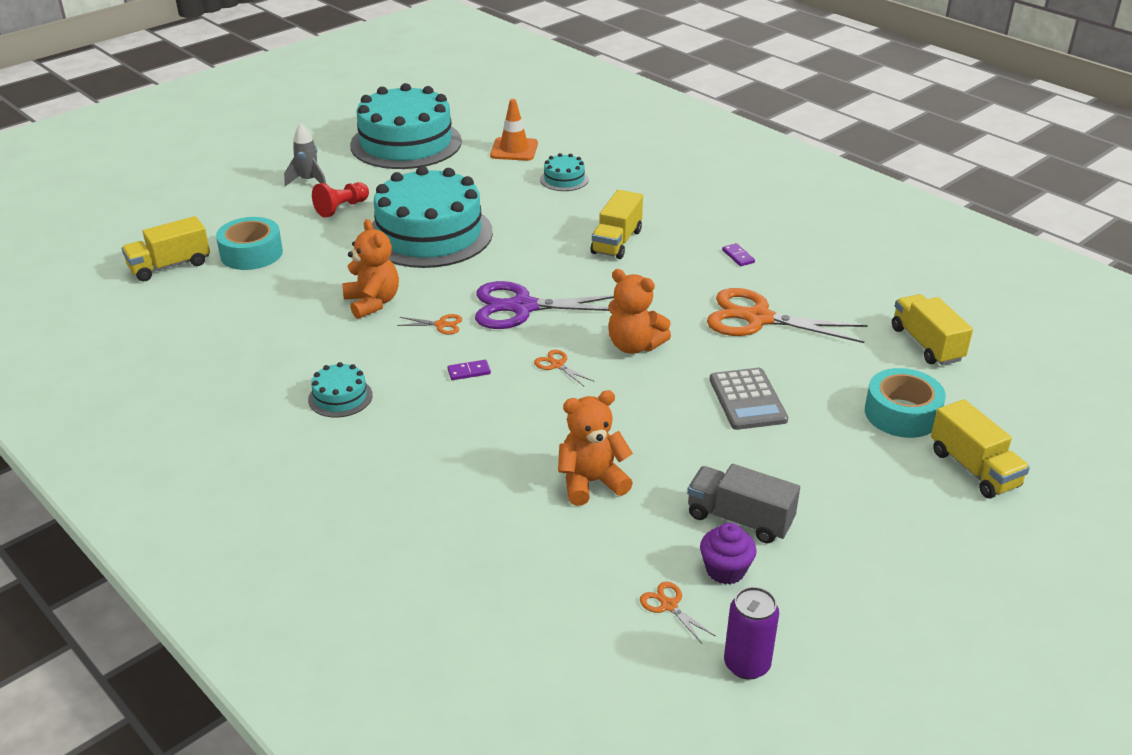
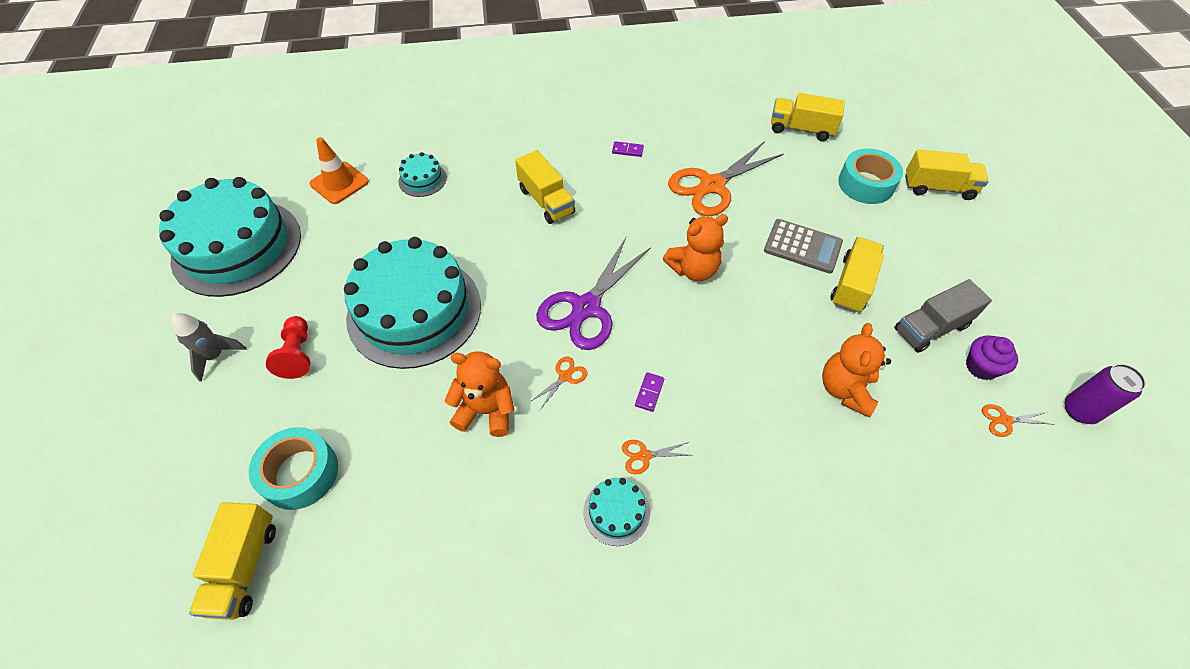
camera: 55 degrees left, 20 degrees up
orange scissors [534,350,595,386] -> orange scissors moved to [622,440,690,474]
none -> yellow truck [830,237,884,313]

